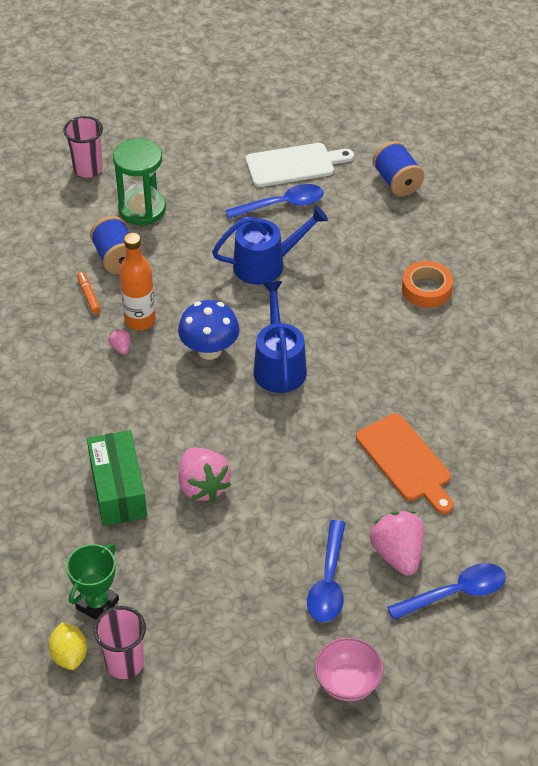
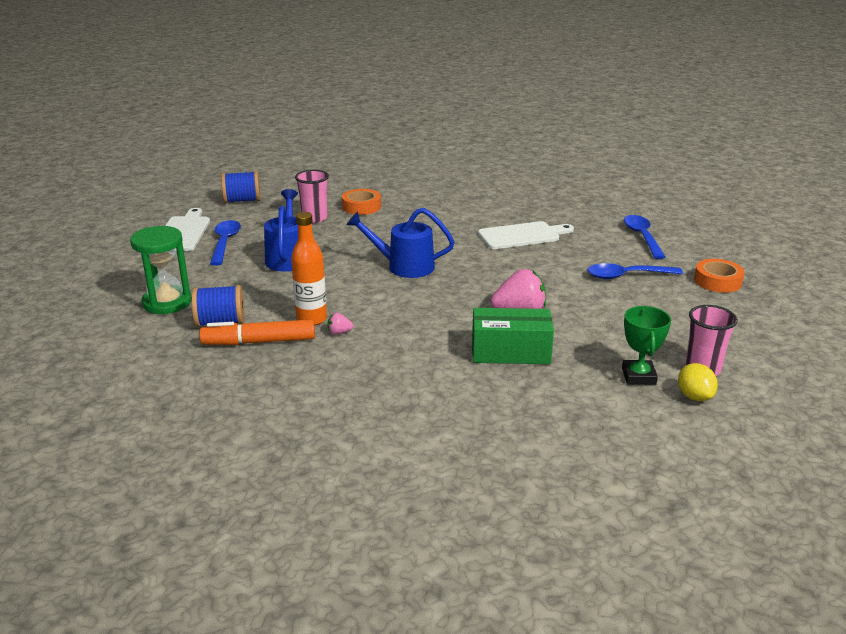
camera: 75 degrees left, 20 degrees down
yellow lemon [48,622,87,670] -> yellow lemon turned 75 degrees clockwise [678,363,718,401]
pink cup [63,116,103,178] -> pink cup moved to [295,170,329,223]
green trophy [66,544,119,620] -> green trophy turned 45 degrees clockwise [622,306,671,385]
orange marker [77,272,101,314] -> orange marker [200,319,315,345], size x2.02
blue mushroom [178,300,240,360] -> none
blue spoon [307,520,345,622] -> blue spoon turned 150 degrees clockwise [587,263,683,279]
pink bowl [315,637,384,701] -> orange tape [694,259,745,293]
orange cutting board [356,413,454,514] -> white cutting board [478,221,574,249]
pink strawberry [370,511,424,576] -> none

